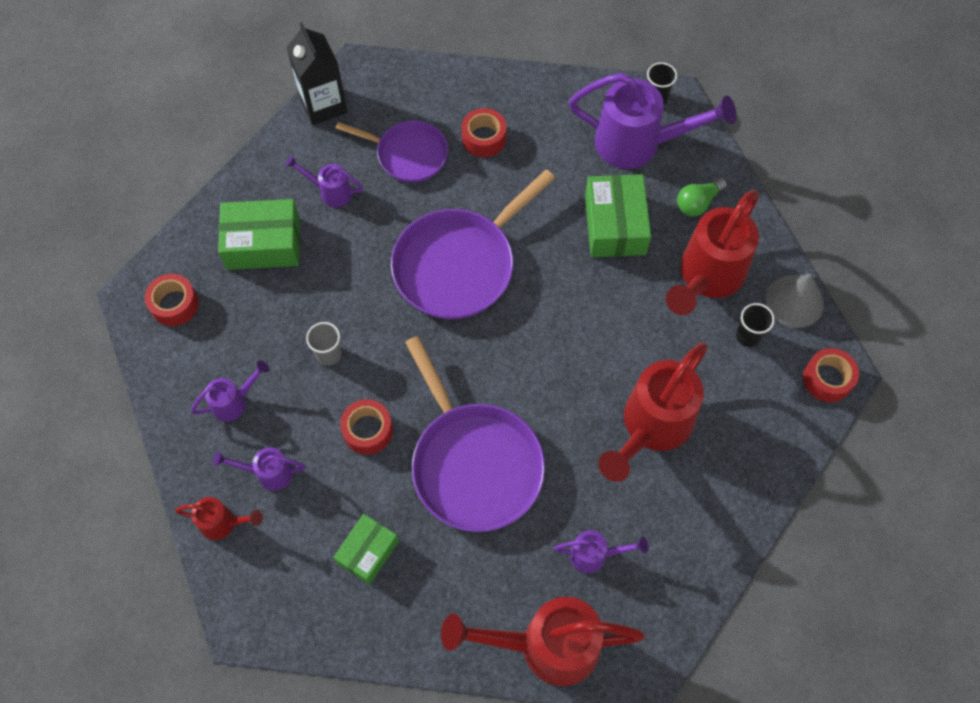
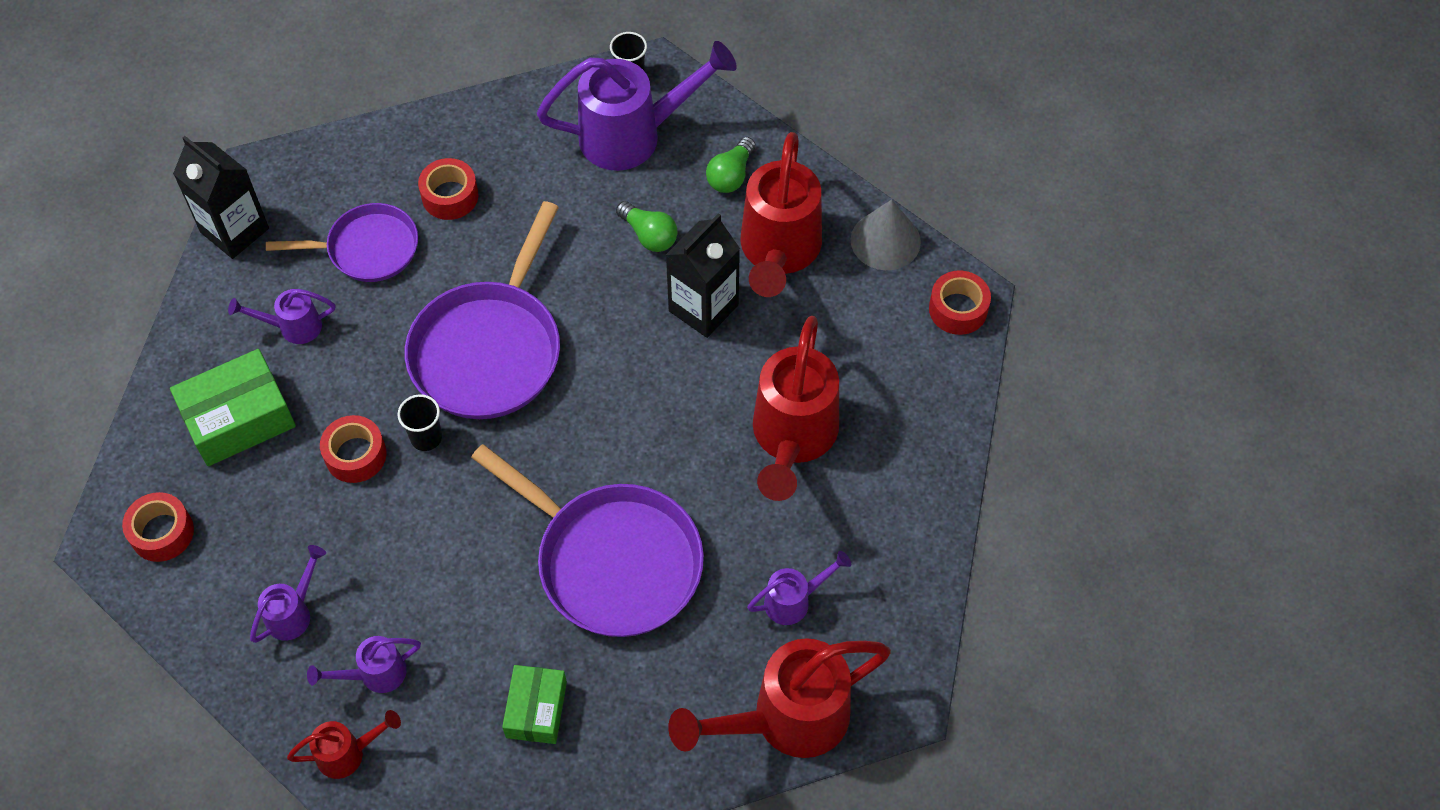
camera: 25 degrees left, 5 degrees down
grey cup [306,322,342,366] -> none
red tape [340,399,393,455] -> red tape moved to [320,415,386,483]
green box [585,174,651,257] -> green light bulb [616,201,678,252]
black cup [736,303,775,347] -> black cup moved to [397,394,442,451]
none -> black carton [666,213,740,338]

